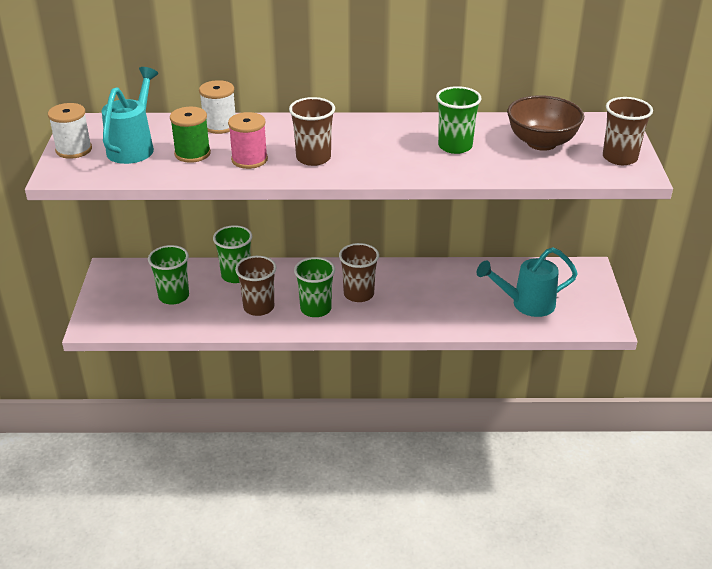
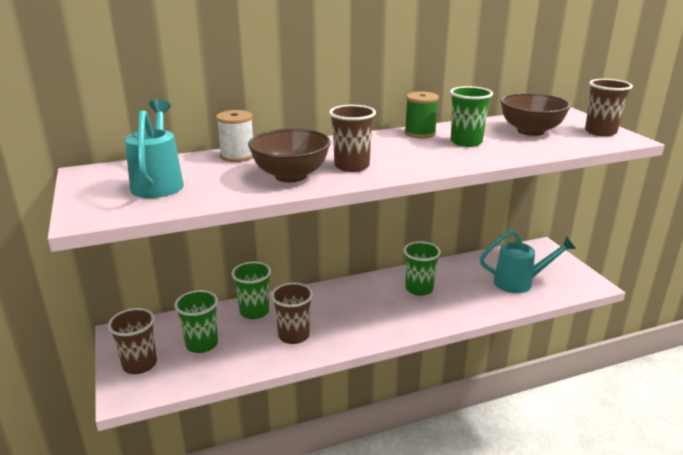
camera: 20 degrees left, 10 degrees down
white spool [48,103,92,159] -> none
green spool [170,107,211,163] -> green spool moved to [405,92,439,138]
pink spool [228,112,268,169] -> brown bowl [248,129,331,182]
green cup [294,257,335,317] -> green cup moved to [404,241,441,296]
brown cup [339,243,379,302] -> brown cup moved to [108,308,157,374]
turquoise watering can [477,247,578,317] -> turquoise watering can turned 150 degrees counterclockwise [480,230,576,293]

